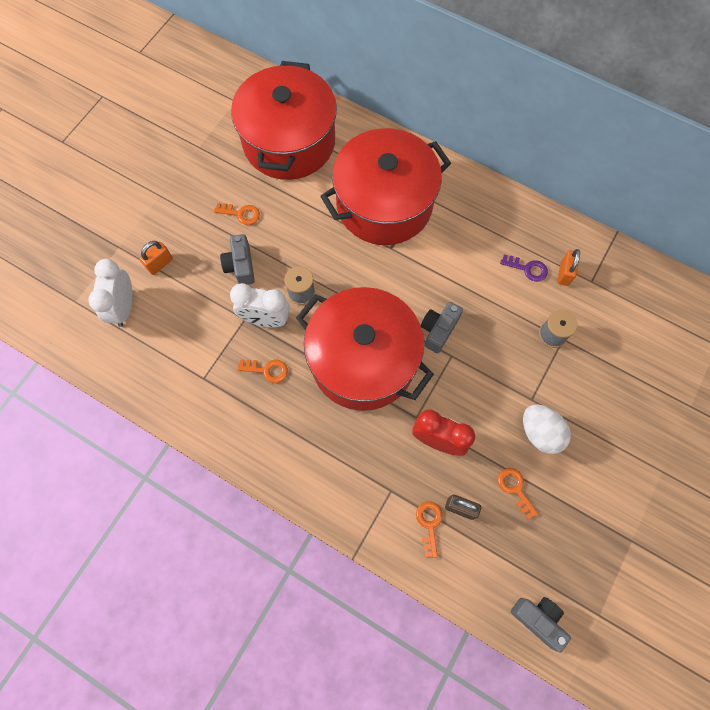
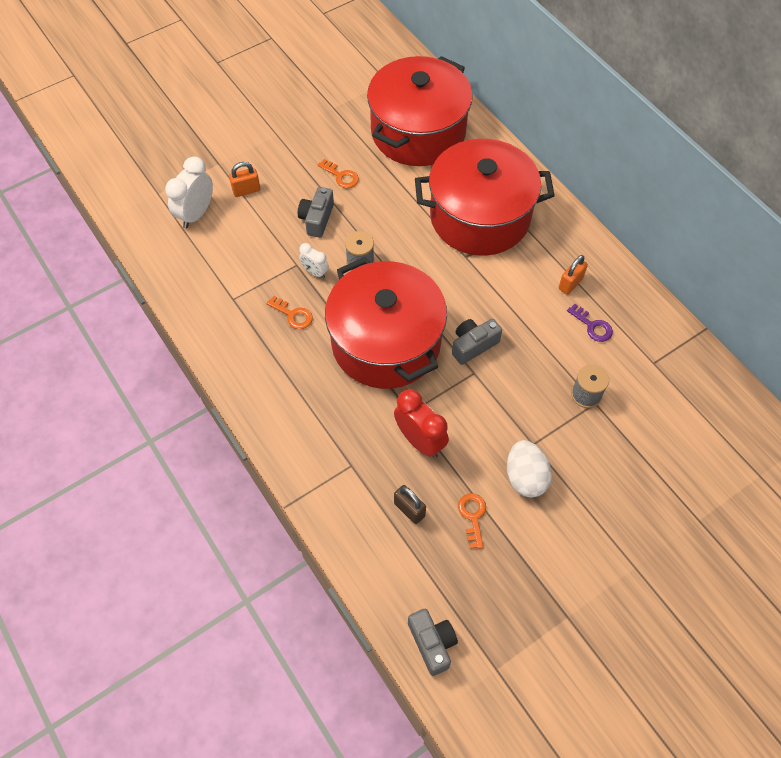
camera: 25 degrees right, 10 degrees down
white clock [230,283,290,327] -> white clock [299,243,329,278], size x0.57
orange key [416,501,443,558] -> none
orange padlock [557,249,580,286] -> orange padlock moved to [558,255,588,295]

